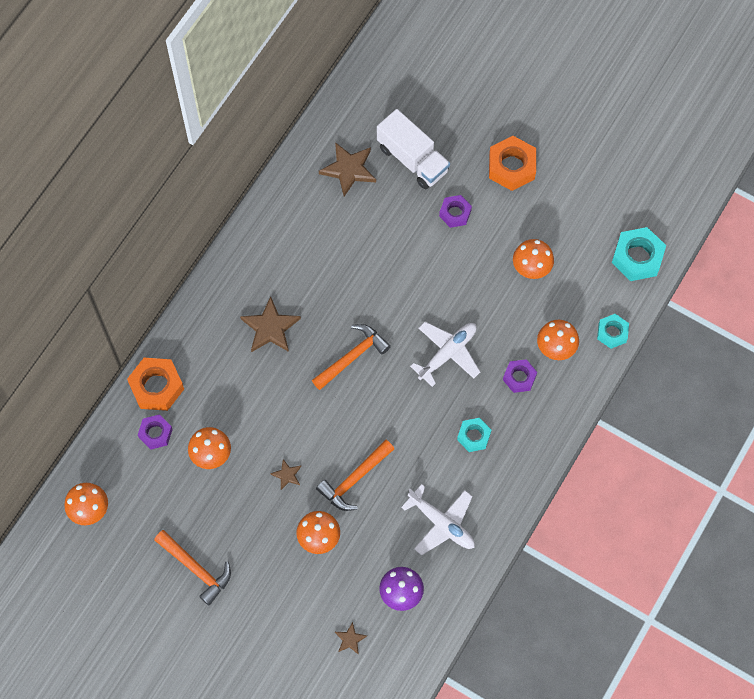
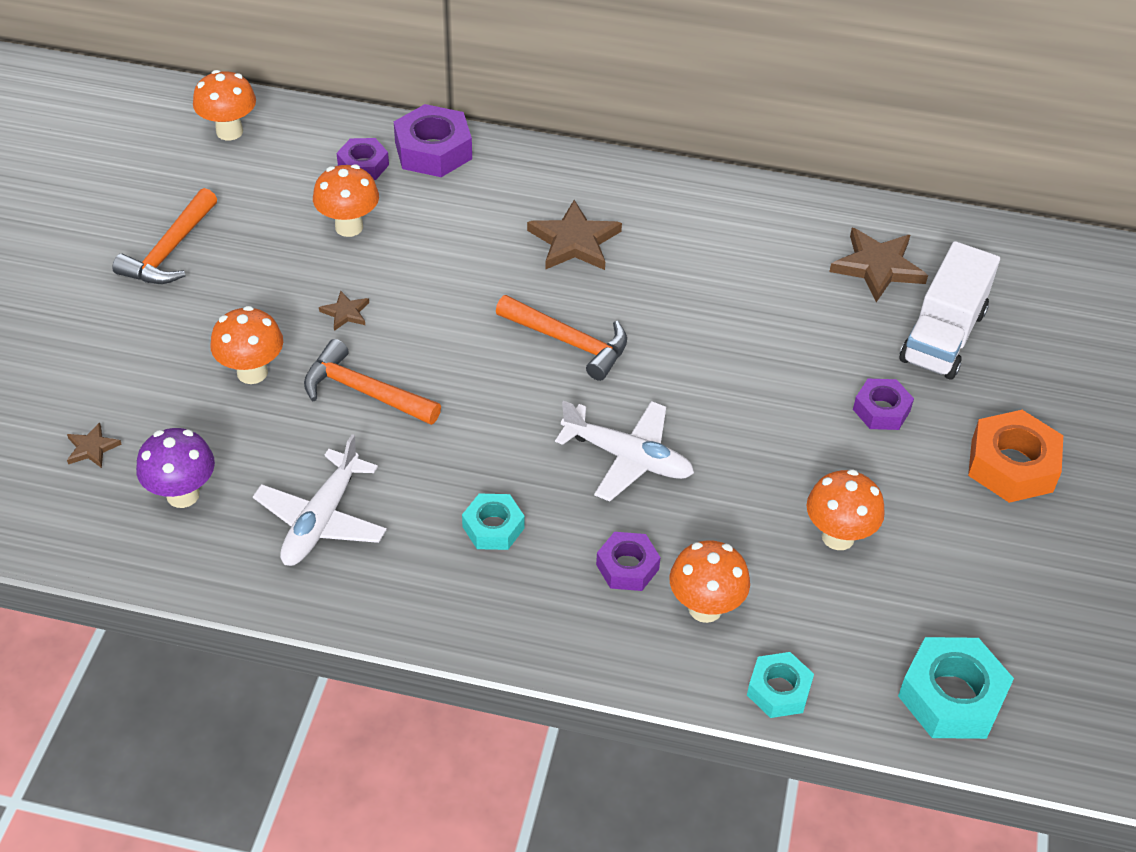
camera: 70 degrees right, 20 degrees down
orange nut [127,358,184,411] -> purple nut [394,104,472,177]

